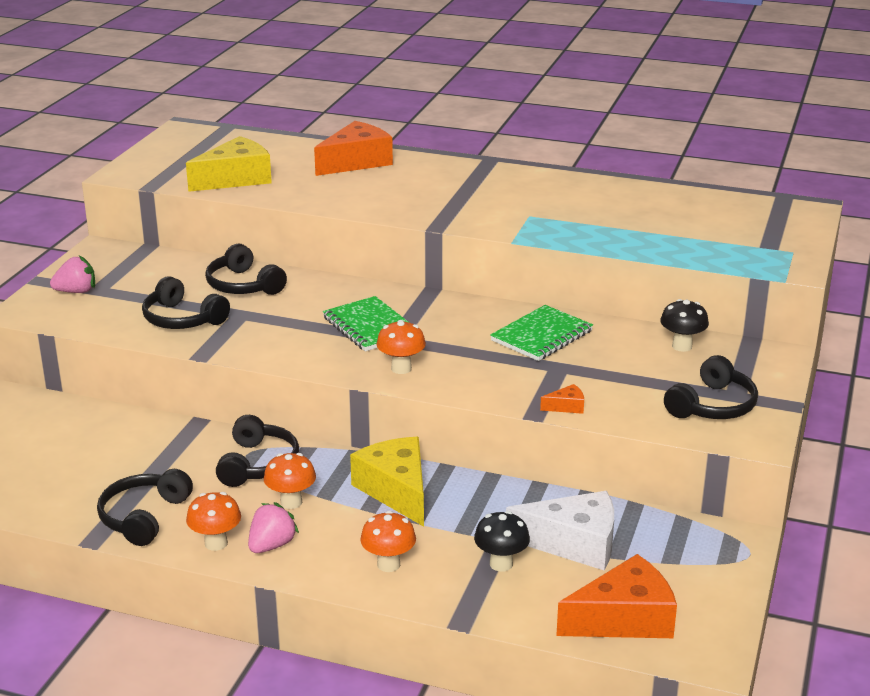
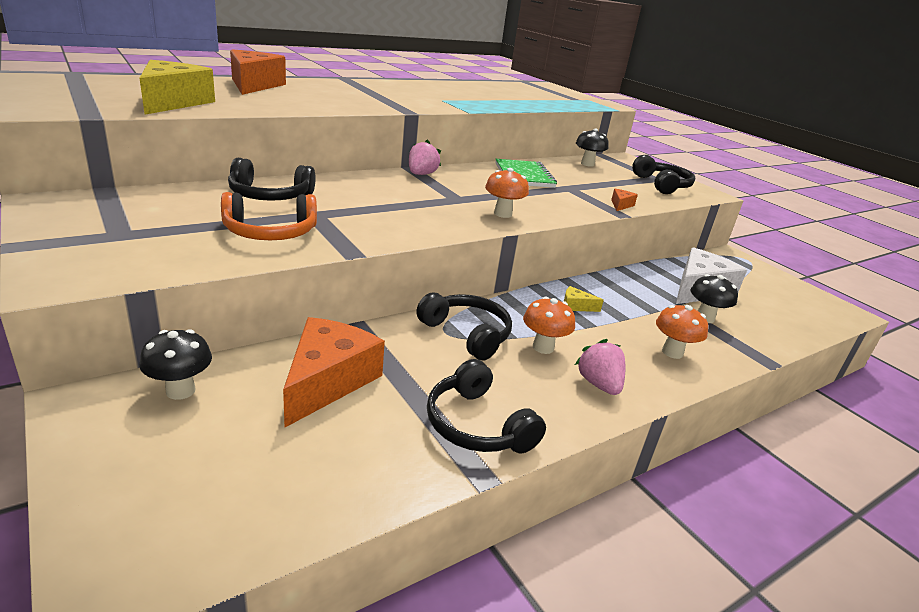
camera: 55 degrees left, 0 degrees up
pink strawberry [50,256,95,293] -> pink strawberry moved to [409,140,441,175]
black headphones [142,276,230,329] -> orange headphones [221,192,317,240]
orange mushroom [186,492,241,551] -> none
green notebook [323,296,410,351] -> none
yellow cheese [350,437,424,527] -> yellow cheese [564,286,604,312], size x0.42
orange cheese [556,554,677,638] -> orange cheese moved to [283,317,385,427]
none -> black mushroom [139,329,212,400]

